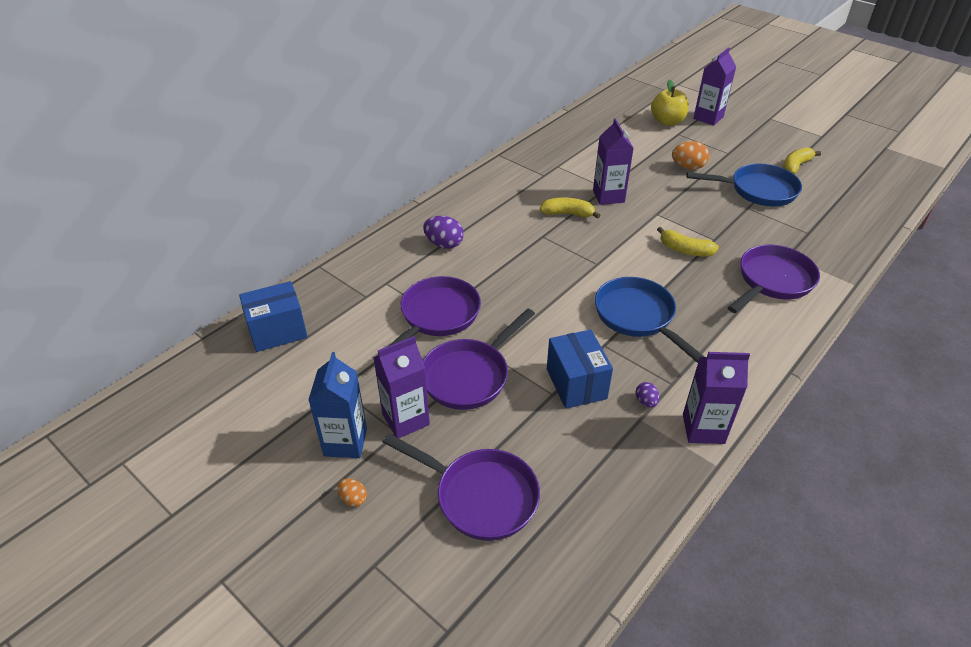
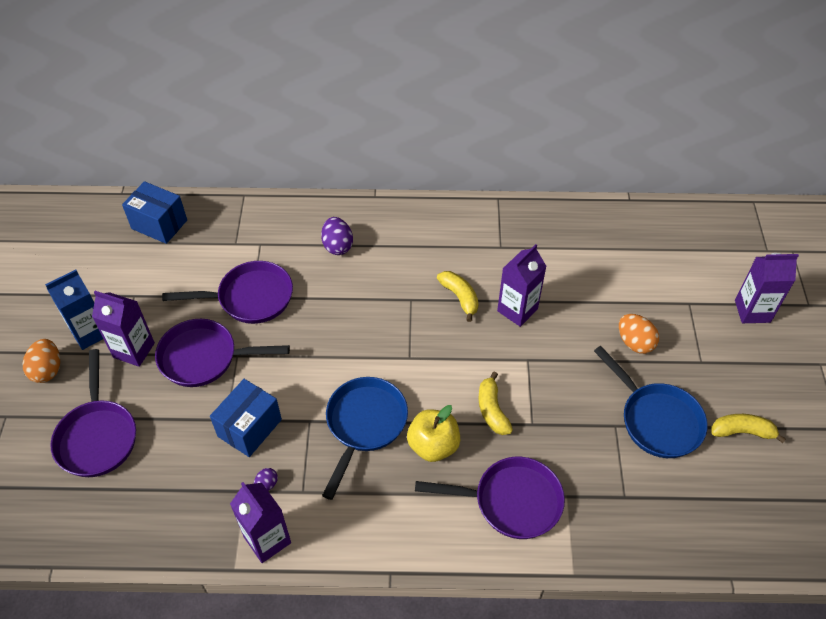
camera: 50 degrees right, 10 degrees up
orange egg [337,479,367,507] -> orange egg [22,339,60,383], size x1.79
yellow apple [651,80,689,126] -> yellow apple moved to [407,405,460,462]

